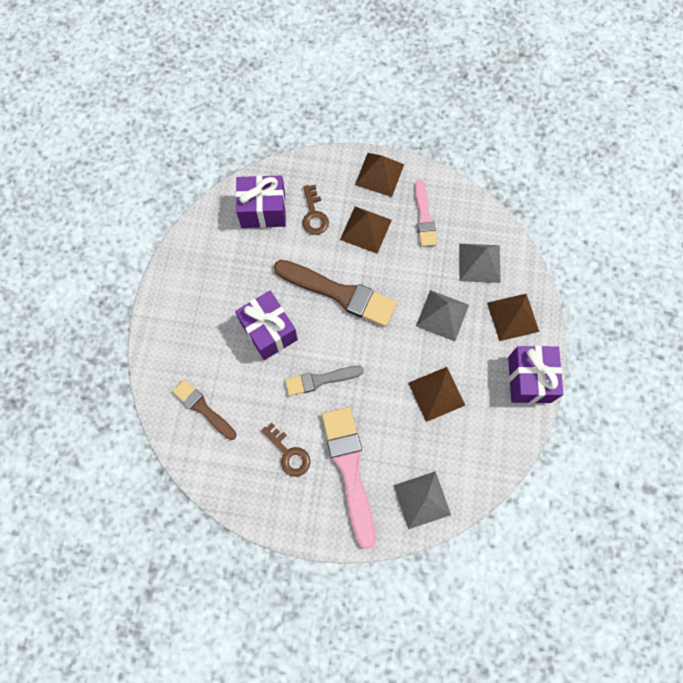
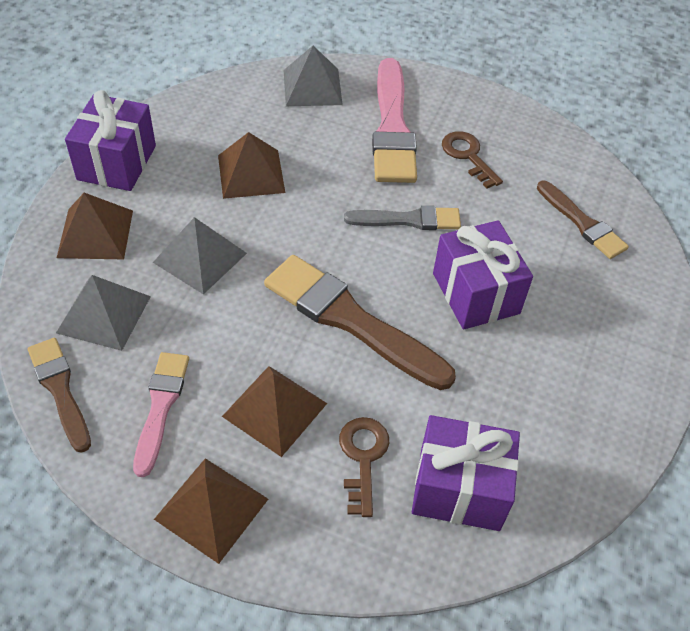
camera: 170 degrees left, 20 degrees down
none -> brown brush [28,338,91,453]

